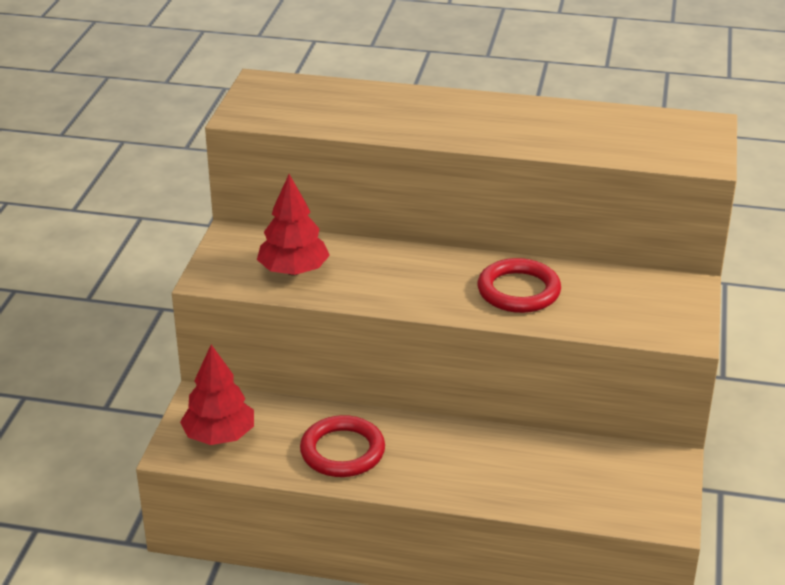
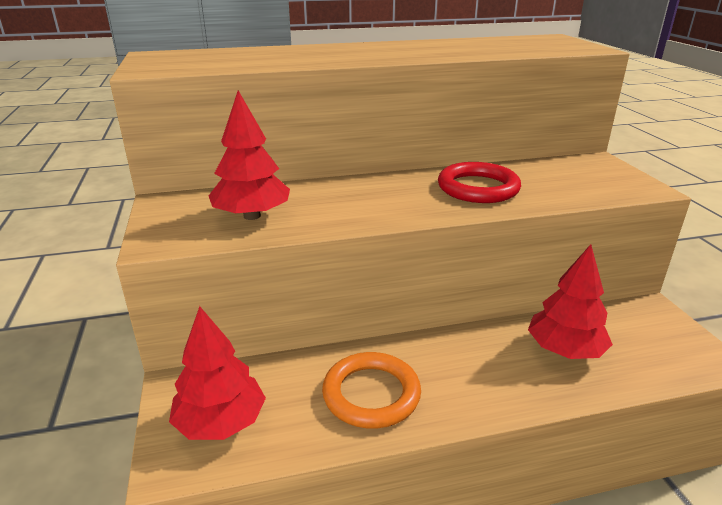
camera: 25 degrees left, 5 degrees down
red ring [300,415,385,477] -> orange ring [322,352,421,429]
none -> red tree [528,244,613,359]

